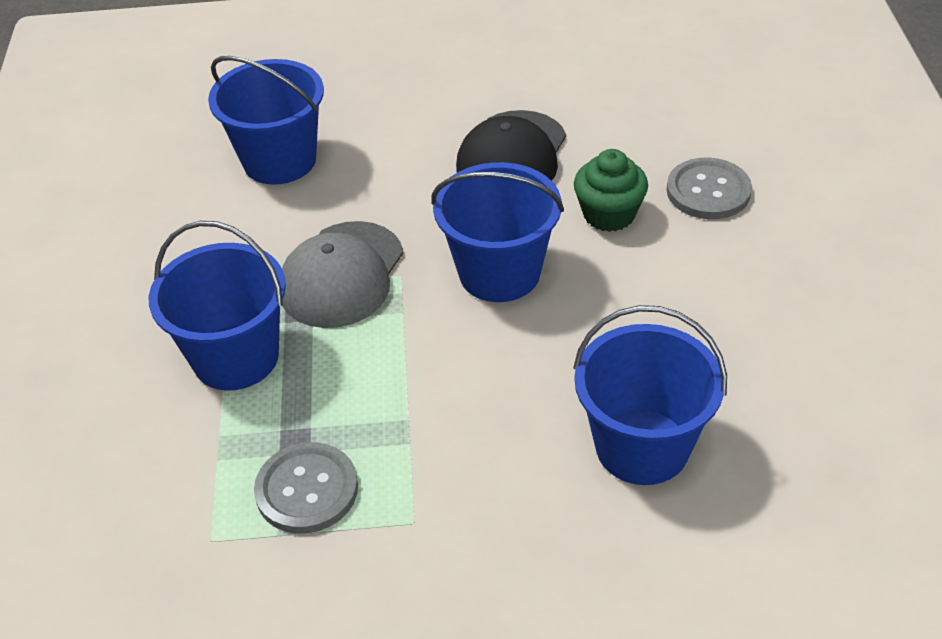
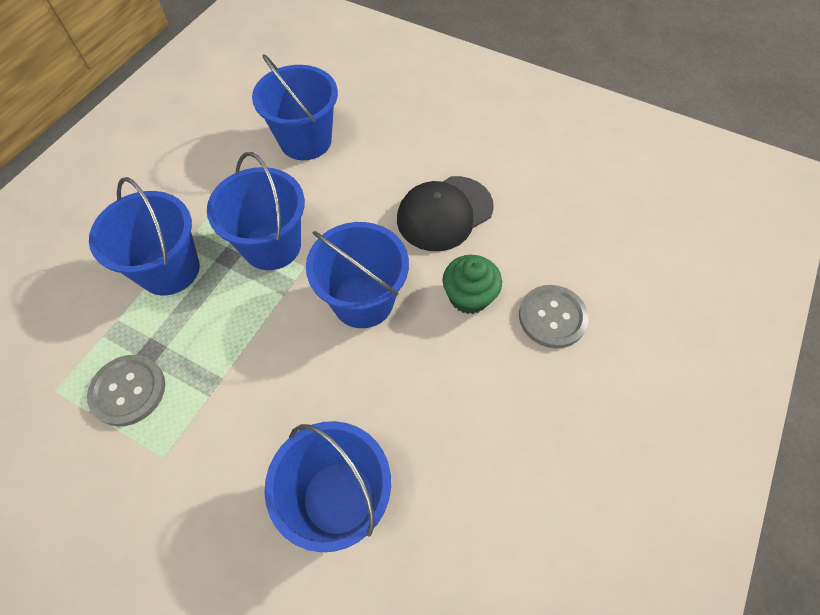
camera: 30 degrees right, 15 degrees up
grey cap [282,221,404,328] -> blue bucket [207,152,305,270]

